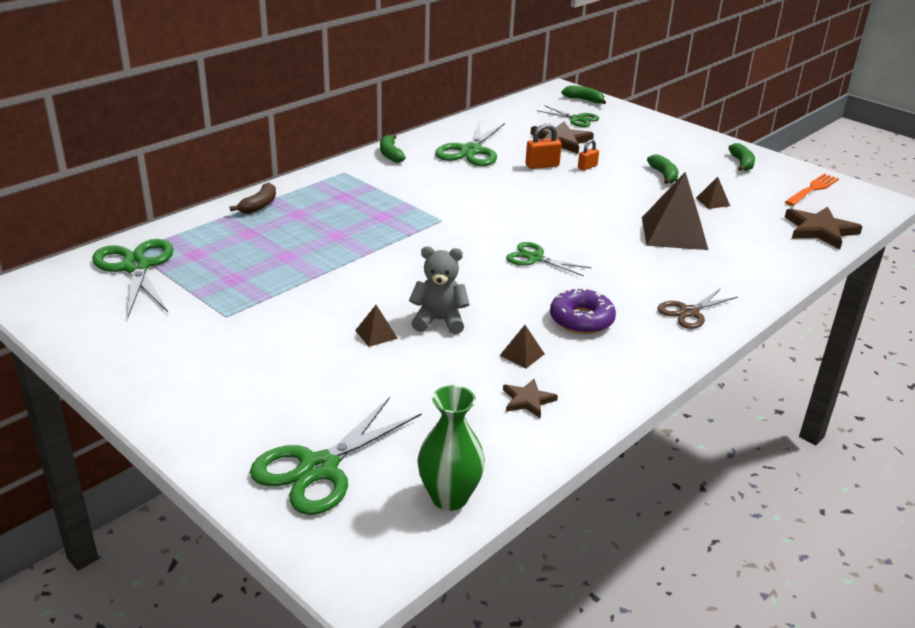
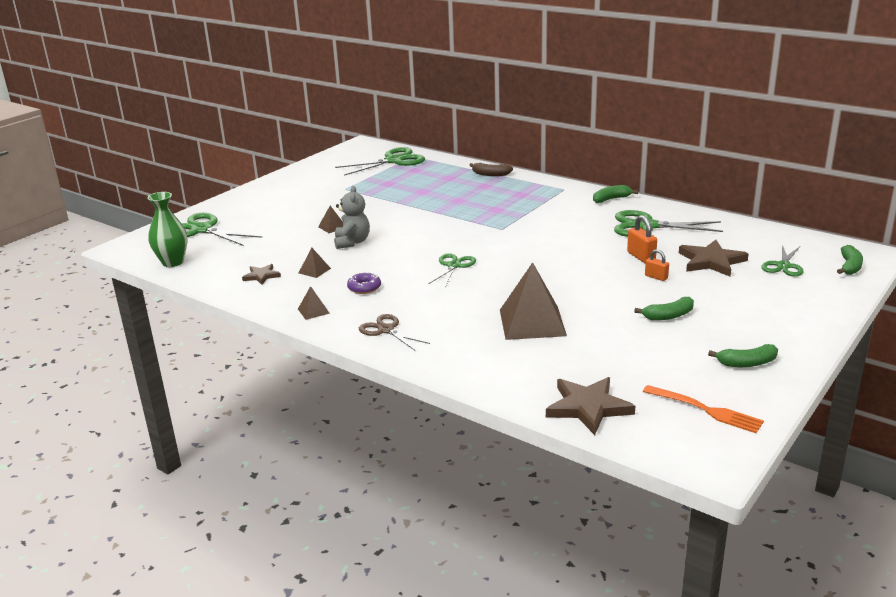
camera: 85 degrees right, 5 degrees down
purple donut [550,287,616,334] -> purple donut [347,272,381,294], size x0.66
brown pyramid [696,177,730,209] -> brown pyramid moved to [298,286,330,320]

